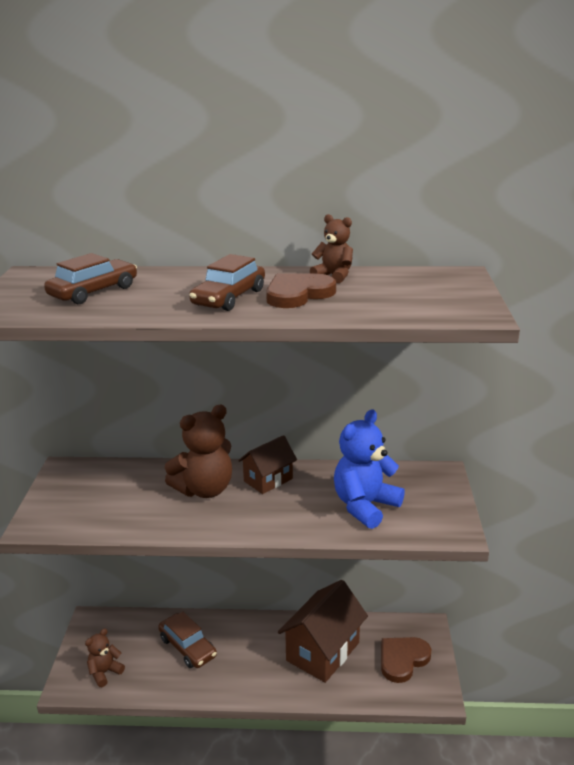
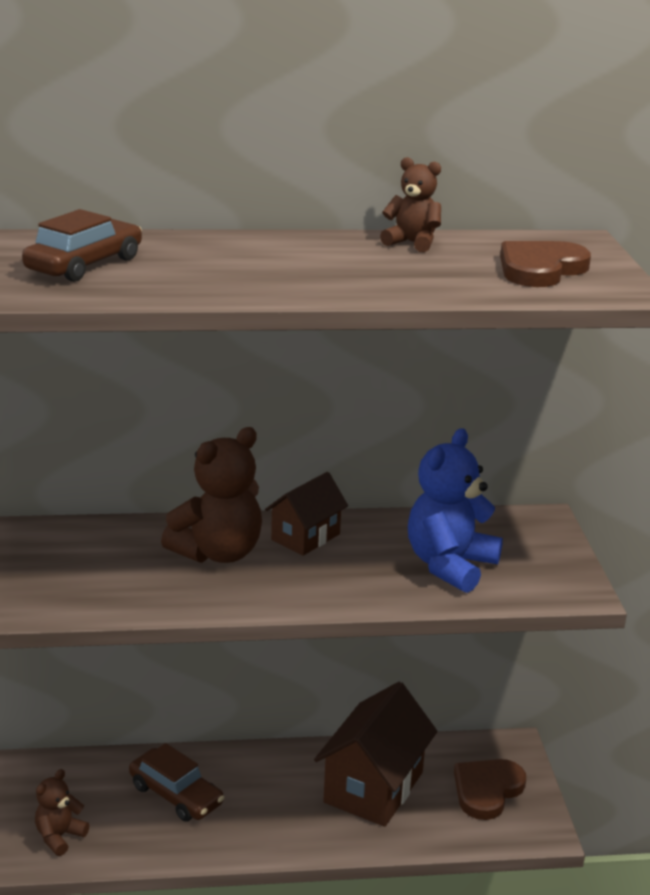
camera: 10 degrees left, 0 degrees up
brown car [189,254,265,311] -> none
brown heart [266,273,336,308] -> brown heart moved to [500,241,591,287]

